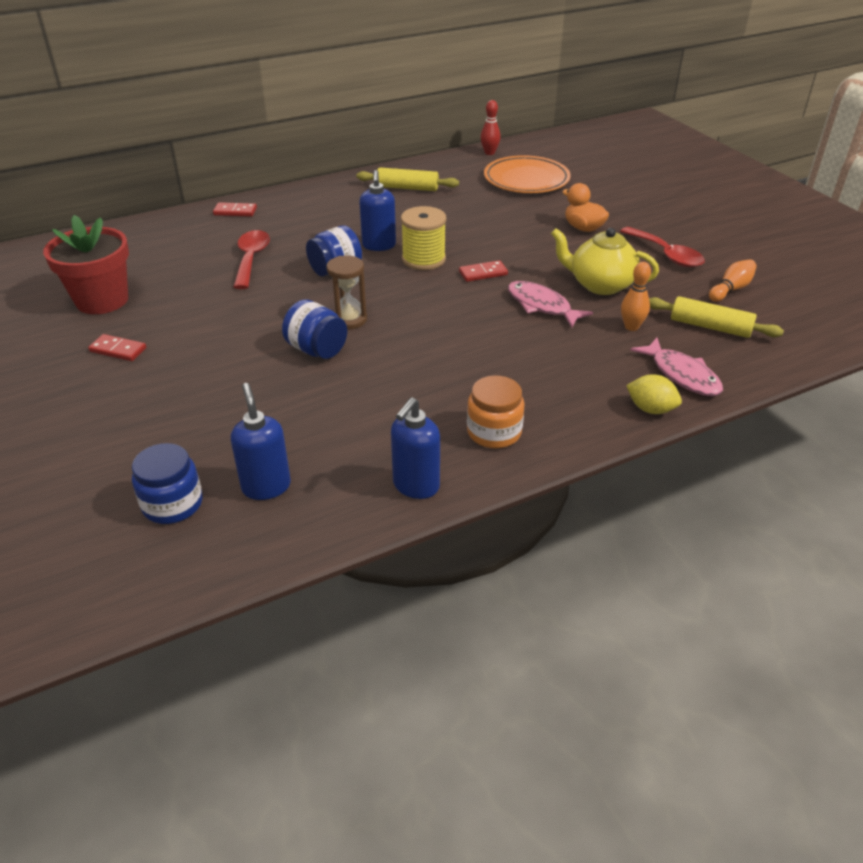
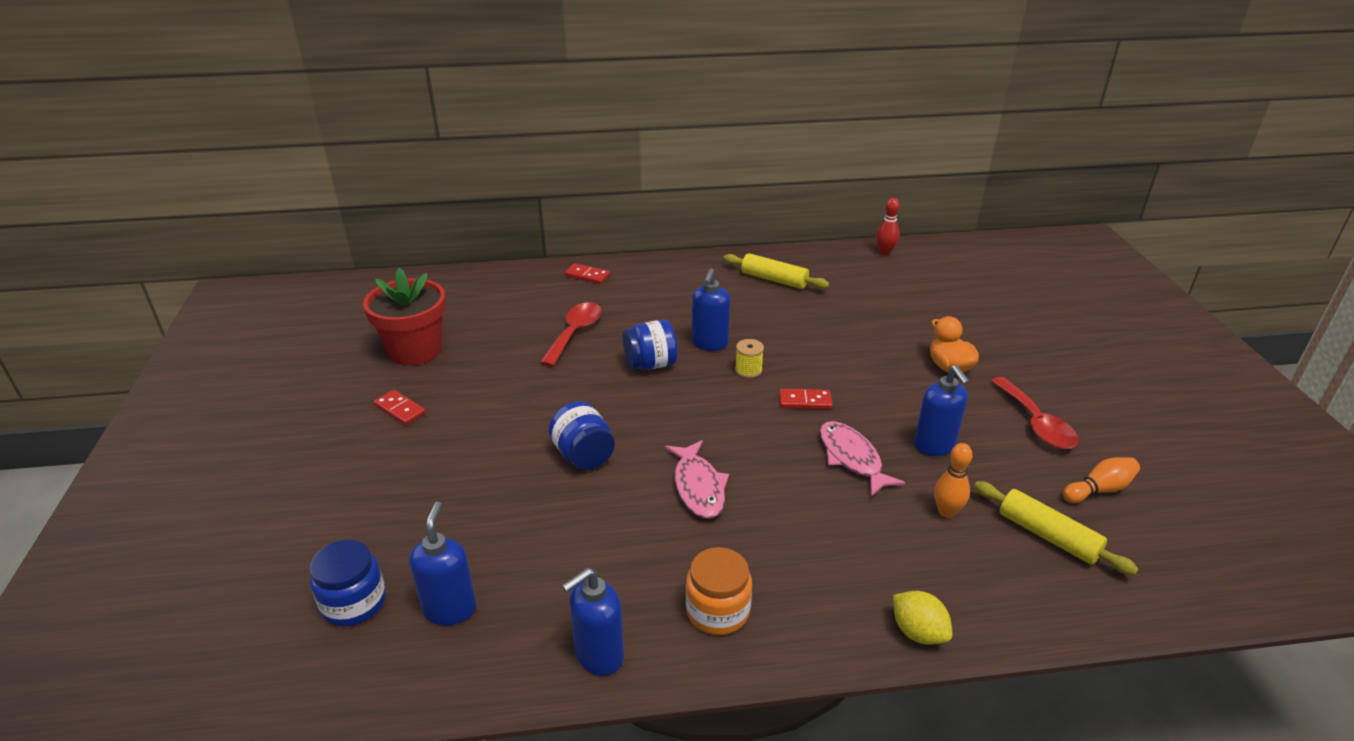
camera: 20 degrees right, 5 degrees down
brown hourglass [326,256,367,329] -> none
yellow spool [401,206,446,270] -> yellow spool [735,339,764,378], size x0.56
orange plate [484,155,571,193] -> none
yellow teapot [551,228,659,295] -> blue soap dispenser [914,365,970,456]
pink fish [630,338,723,396] -> pink fish moved to [665,440,729,519]

